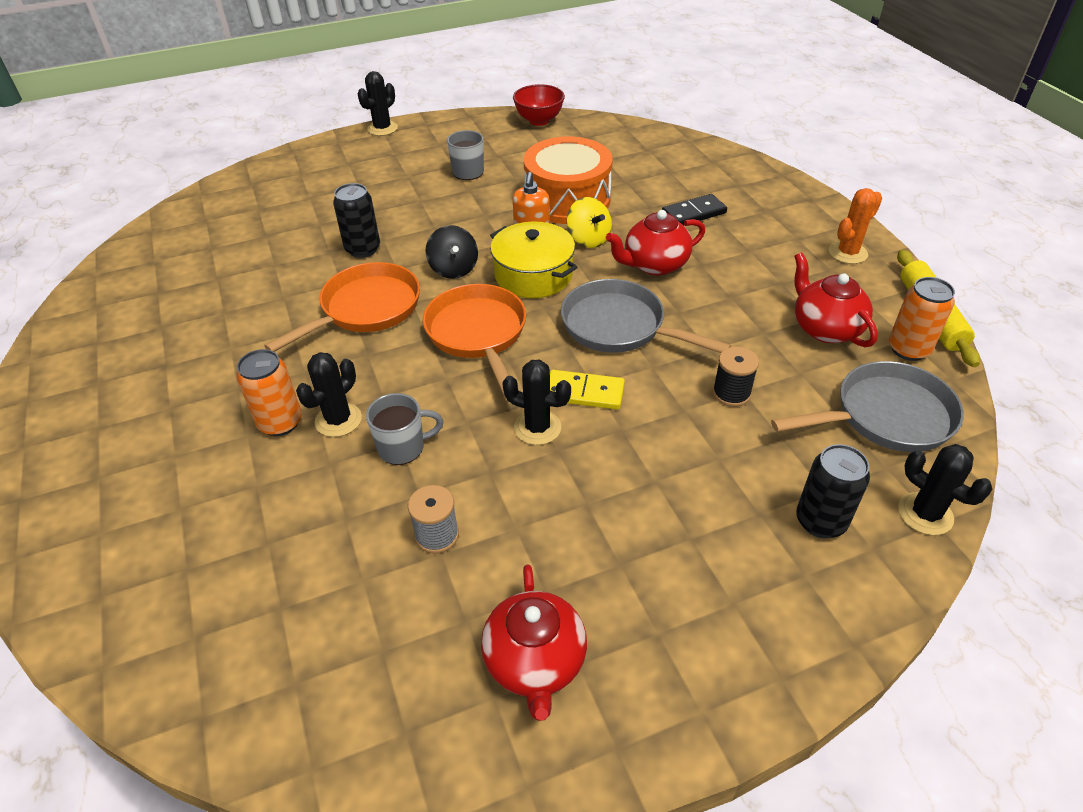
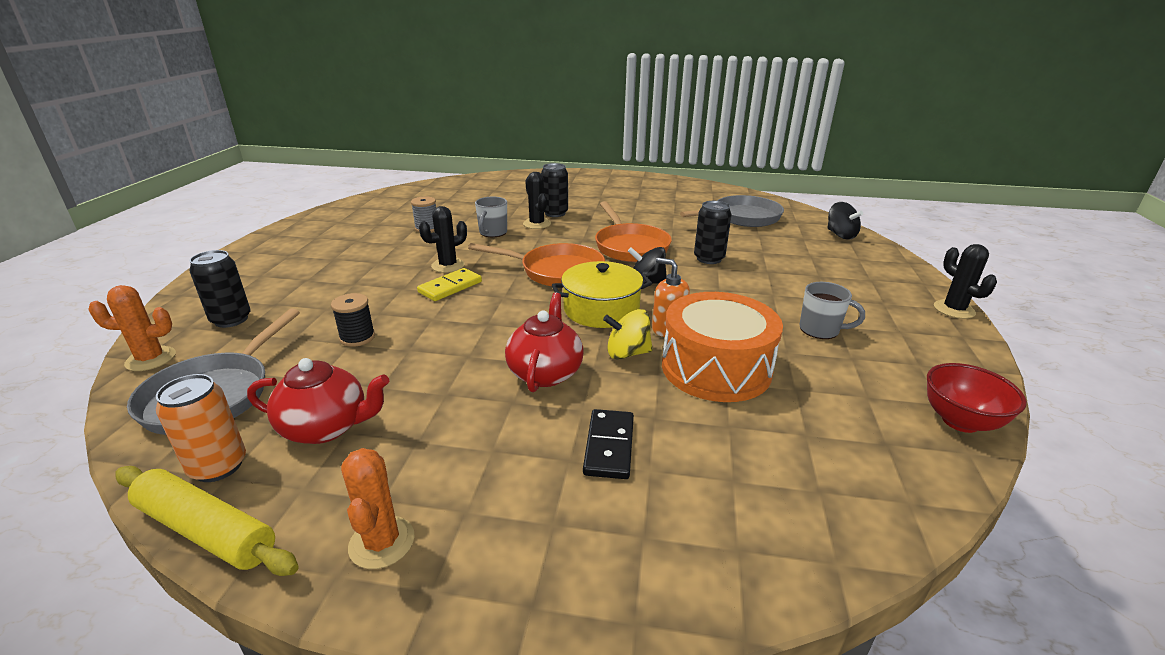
camera: 120 degrees right, 15 degrees down
orange can [237,349,302,436] -> black can [541,163,568,217]
red teapot [481,565,587,721] -> none
grey pan [561,279,731,353] -> grey pan moved to [680,195,784,227]
black cactus [898,444,992,535] -> orange cactus [88,285,176,371]
none -> black spinning top [827,202,863,240]

